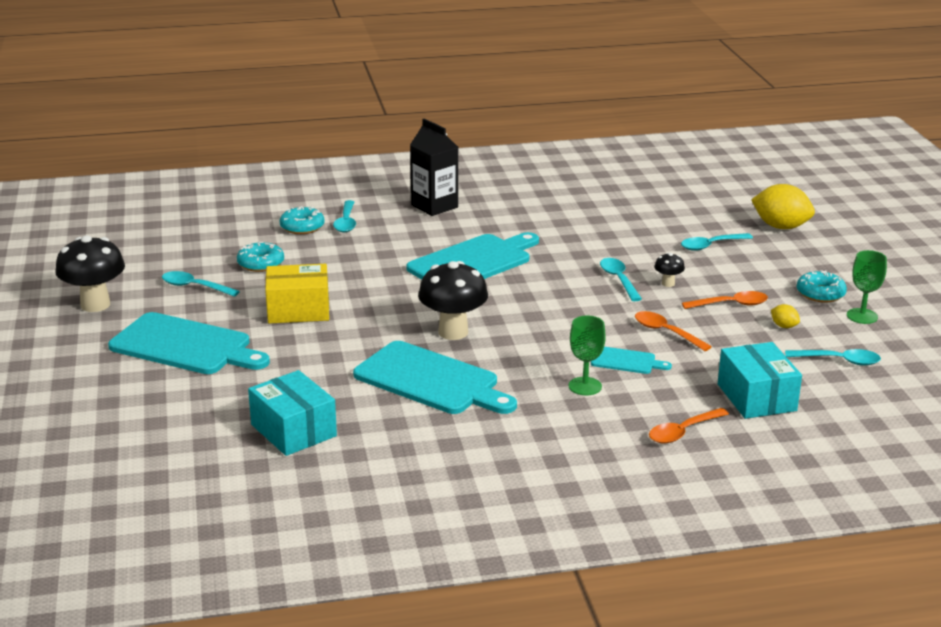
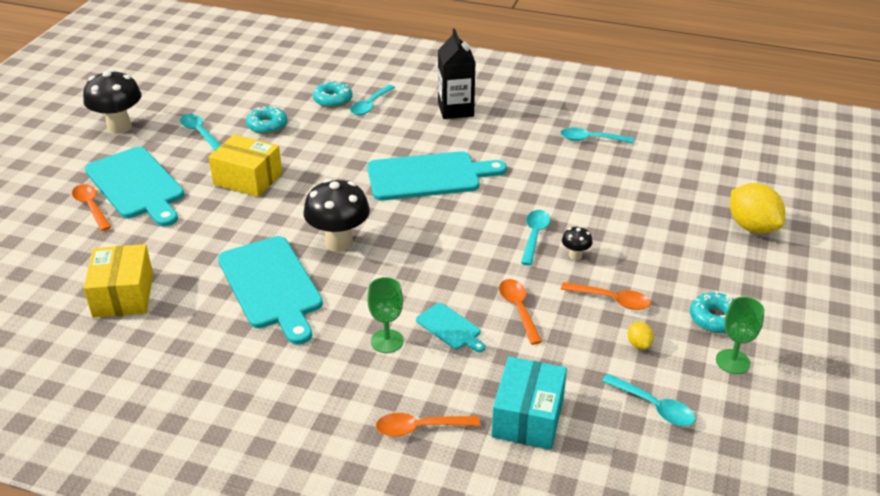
camera: 30 degrees right, 10 degrees up
turquoise box [248,370,337,456] -> yellow box [83,244,153,318]
turquoise spoon [681,233,753,251] -> turquoise spoon moved to [560,128,634,143]
none -> orange spoon [72,184,111,231]

